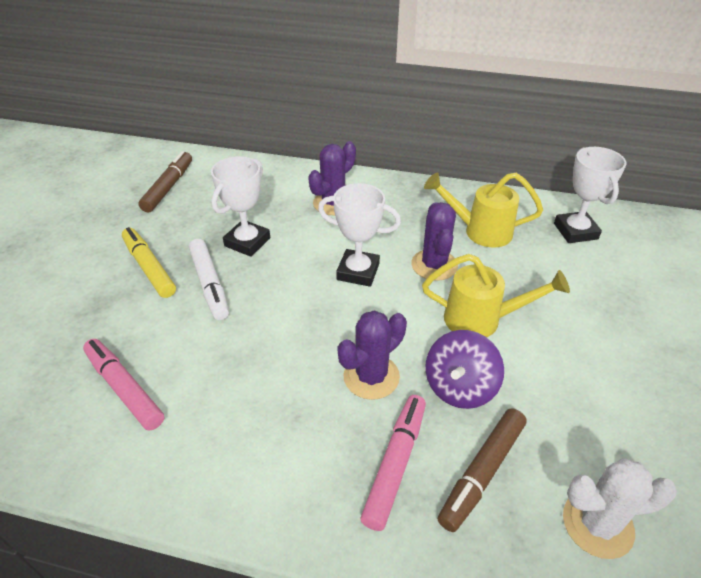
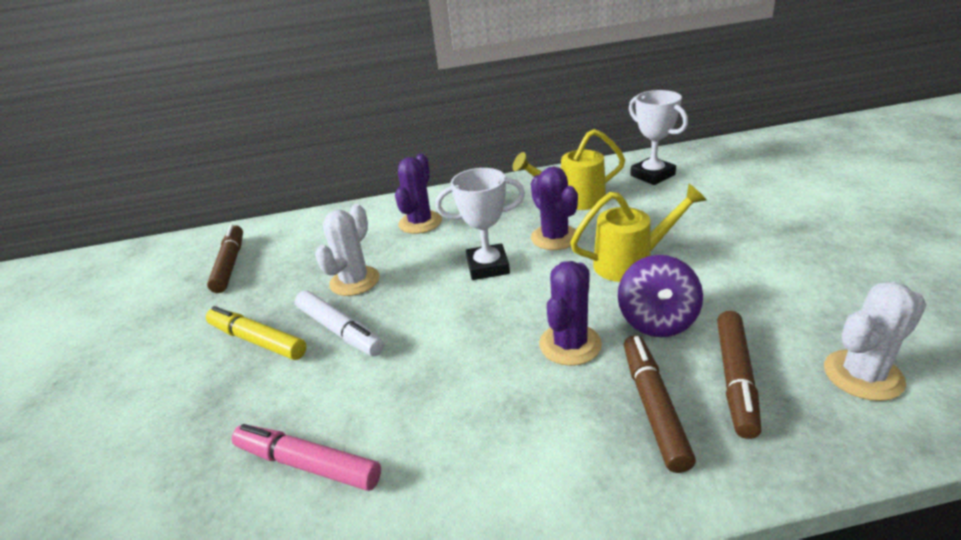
camera: 20 degrees left, 10 degrees down
white trophy [211,156,270,257] -> white cactus [315,204,380,296]
pink marker [360,395,426,531] -> brown marker [624,335,696,473]

